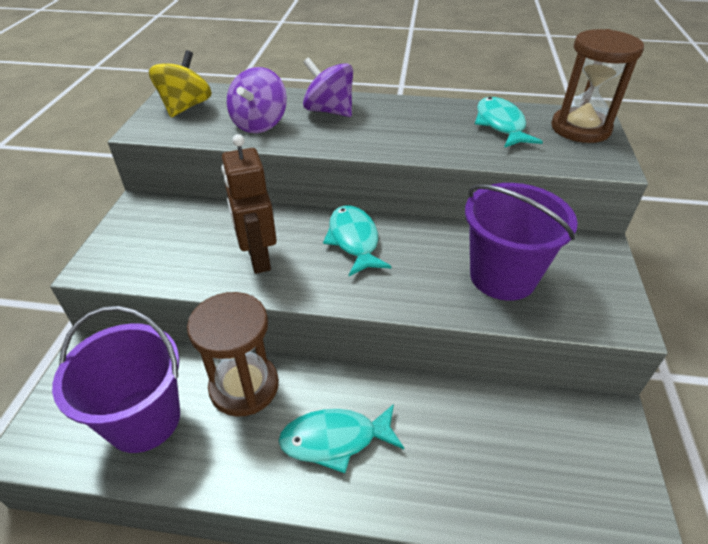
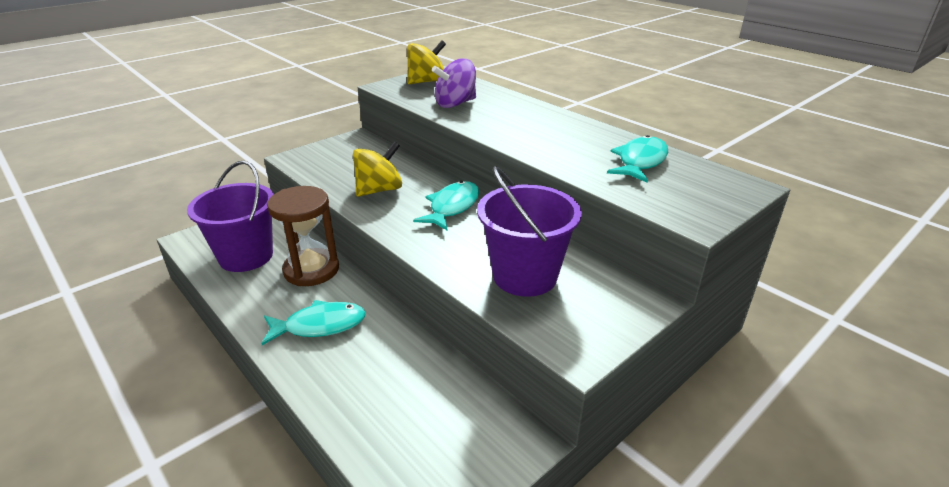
camera: 40 degrees right, 10 degrees down
brown robot [221,134,277,274] -> yellow spinning top [353,142,402,197]
turquoise fish [278,404,404,473] -> turquoise fish turned 135 degrees clockwise [261,300,366,345]
purple spinning top [303,57,353,117] -> none
brown hourglass [551,29,644,143] -> none

